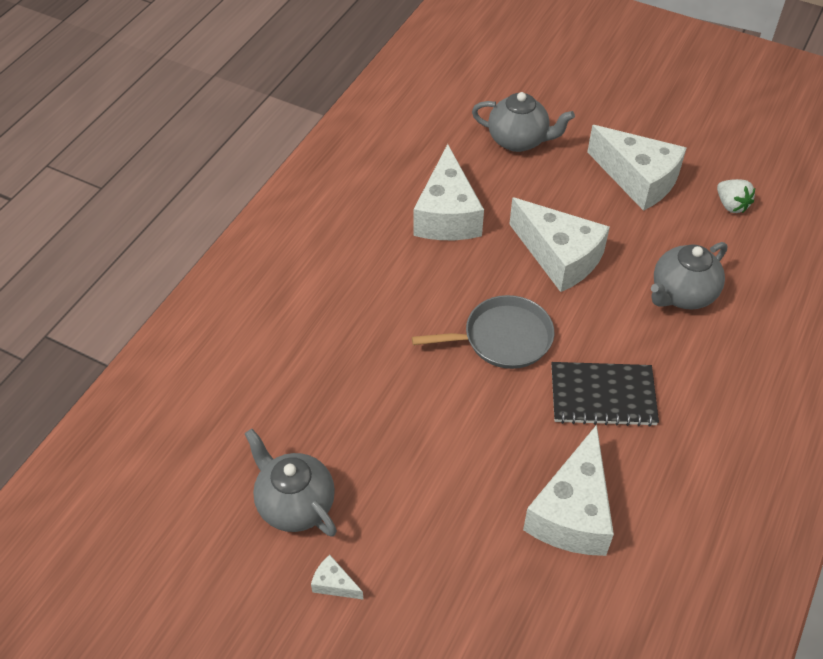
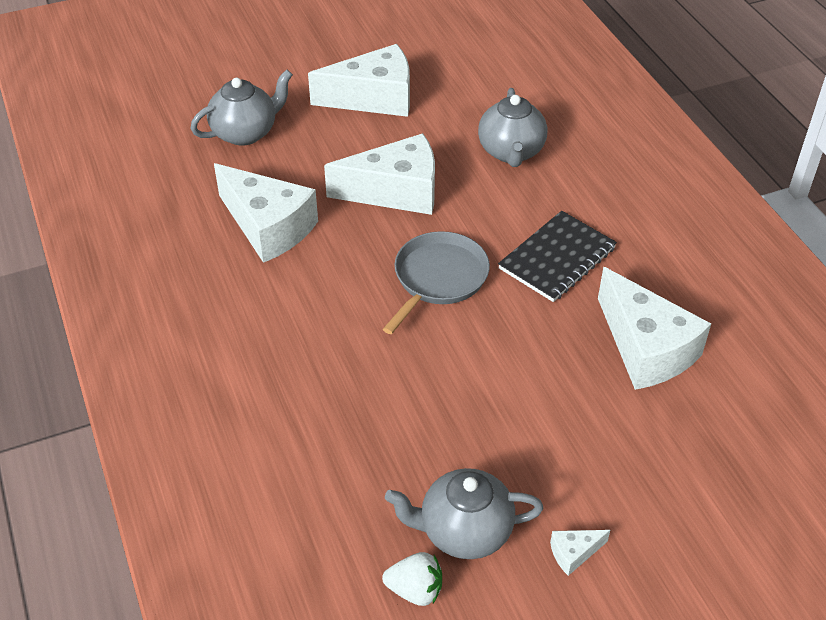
camera: 50 degrees left, 5 degrees down
white strawberry [717,179,755,213] -> white strawberry moved to [382,552,442,606]

